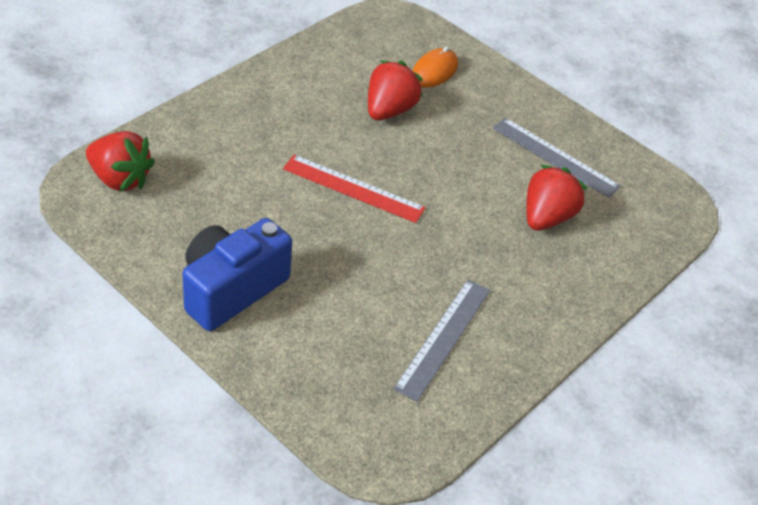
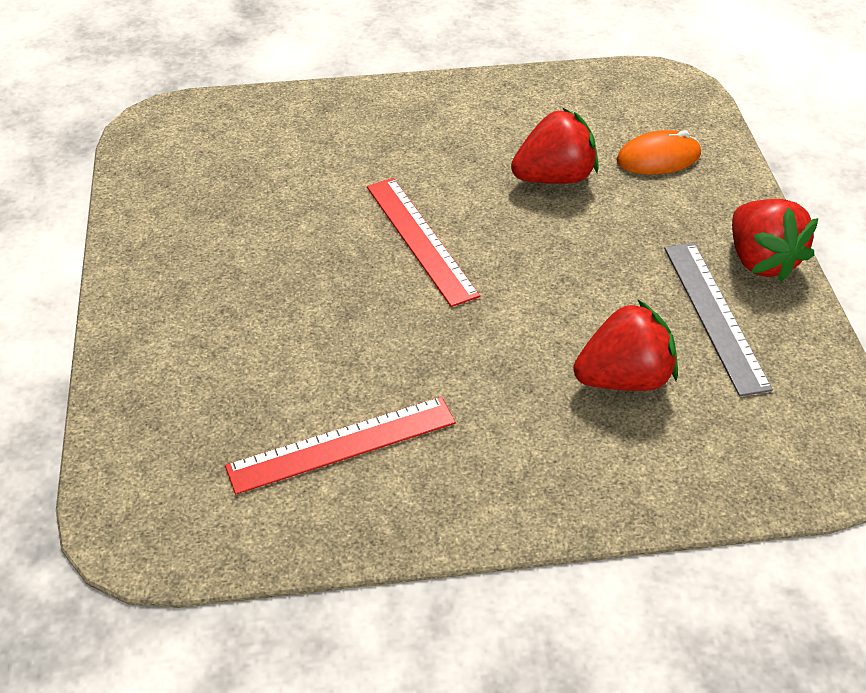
camera: 45 degrees right, 0 degrees up
red strawberry [86,131,155,192] -> red strawberry moved to [732,199,818,282]
blue camera [182,218,292,331] -> none
grey ruler [393,280,490,402] -> red ruler [225,397,456,495]

